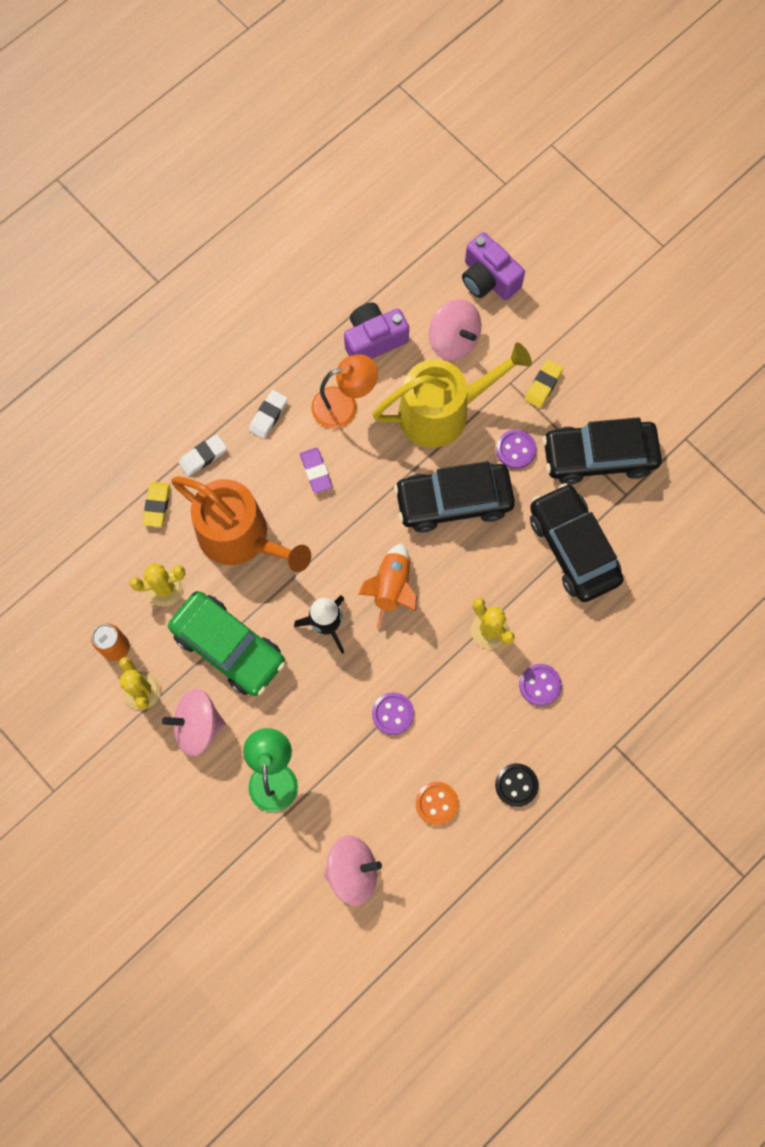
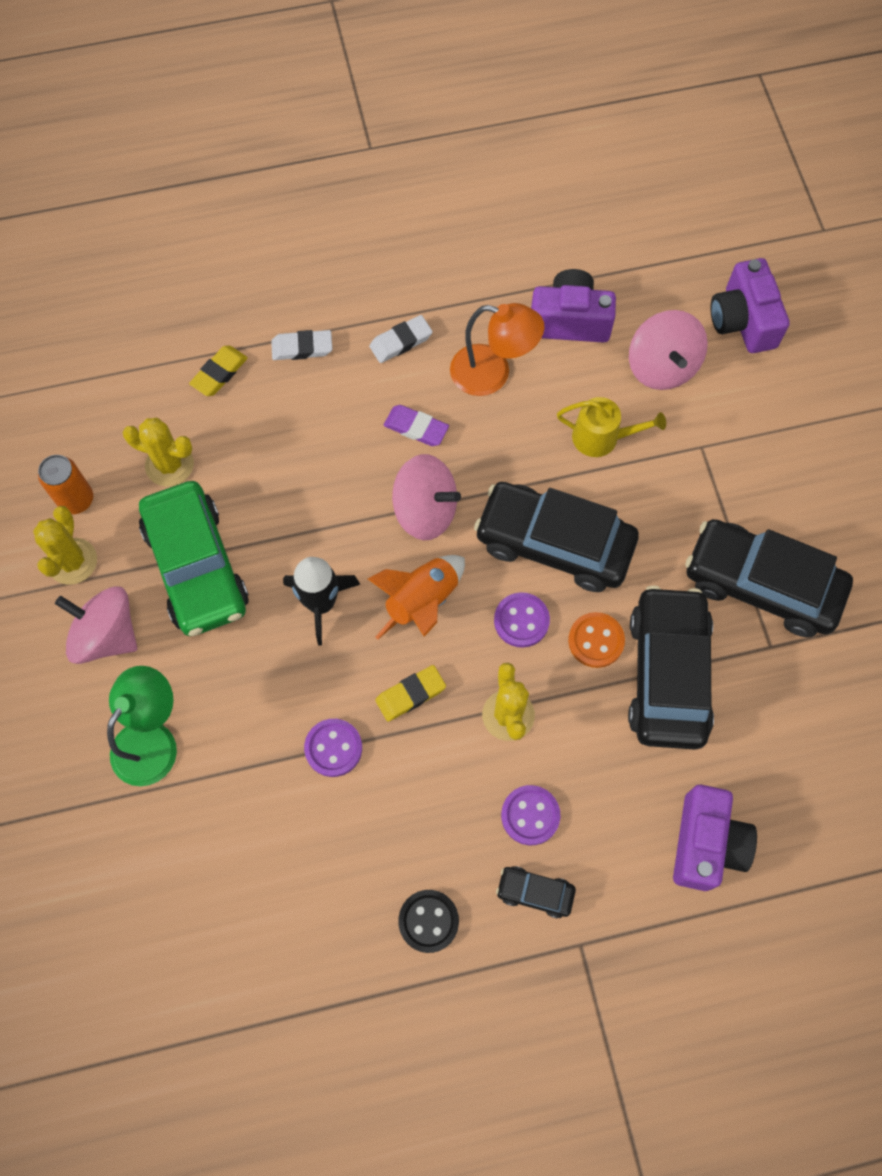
camera: 30 degrees right, 5 degrees down
orange watering can [171,476,311,572] -> none
purple eraser [300,448,332,493] -> purple eraser turned 75 degrees counterclockwise [384,405,449,446]
pink spinning top [324,835,382,906] -> pink spinning top moved to [392,454,461,540]
yellow watering can [372,343,532,448] -> yellow watering can [557,397,666,457], size x0.50
orange button [416,782,459,825] -> orange button moved to [568,612,625,668]
purple button [496,430,536,469] -> purple button moved to [494,592,550,648]
yellow eraser [525,360,563,408] -> yellow eraser moved to [375,665,446,722]
none -> black car [496,866,576,918]
none -> purple camera [673,785,757,891]

